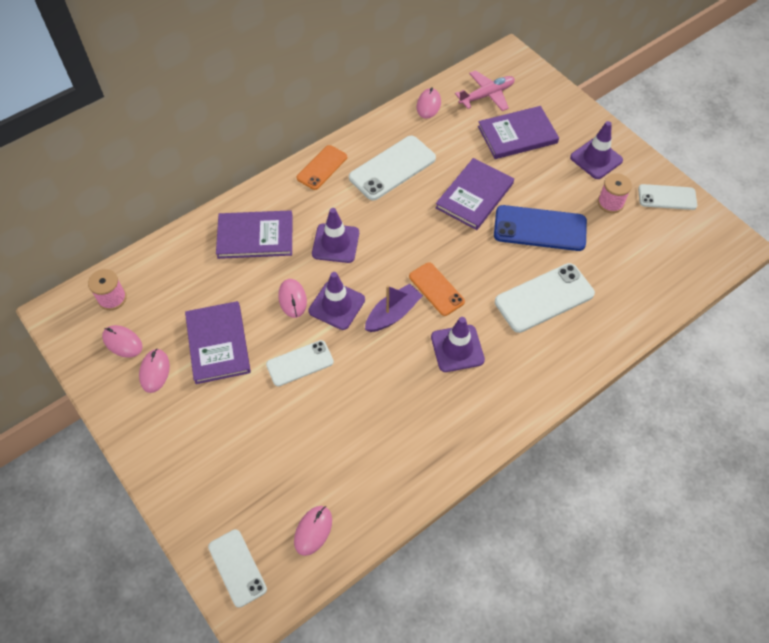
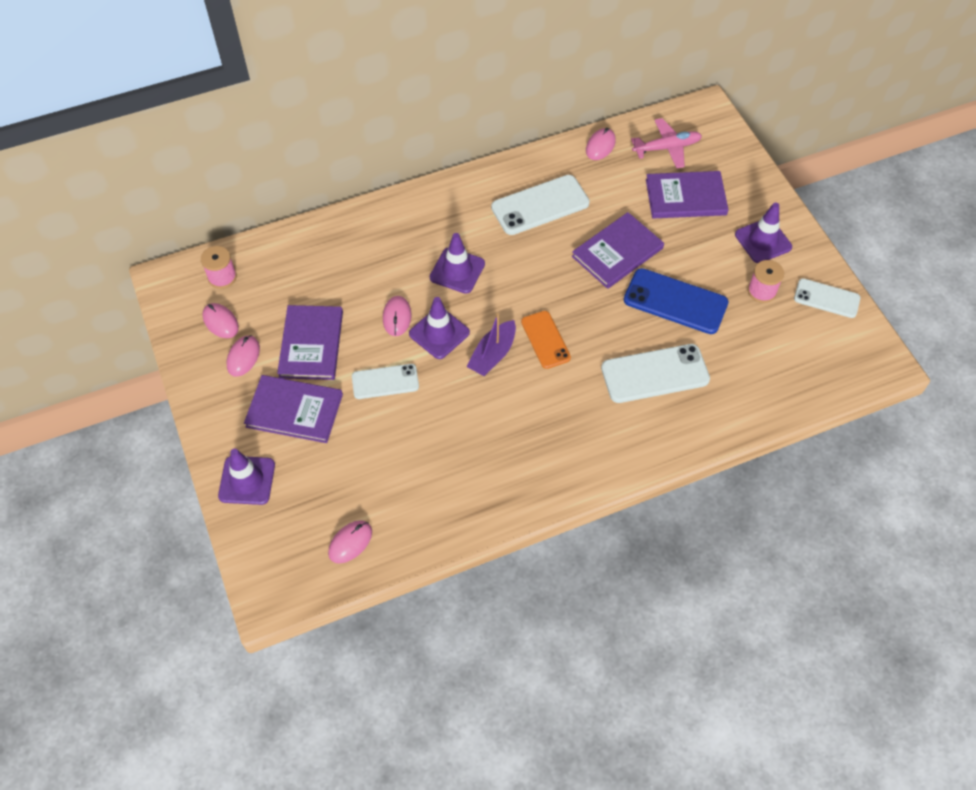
camera: 15 degrees right, 0 degrees up
white phone [208,529,267,608] -> none
purple book [216,210,293,259] -> purple book moved to [244,375,343,443]
orange phone [297,145,347,190] -> none
purple boat [365,284,423,332] -> purple boat turned 150 degrees clockwise [466,313,516,376]
purple traffic cone [431,317,485,372] -> purple traffic cone moved to [218,449,275,505]

